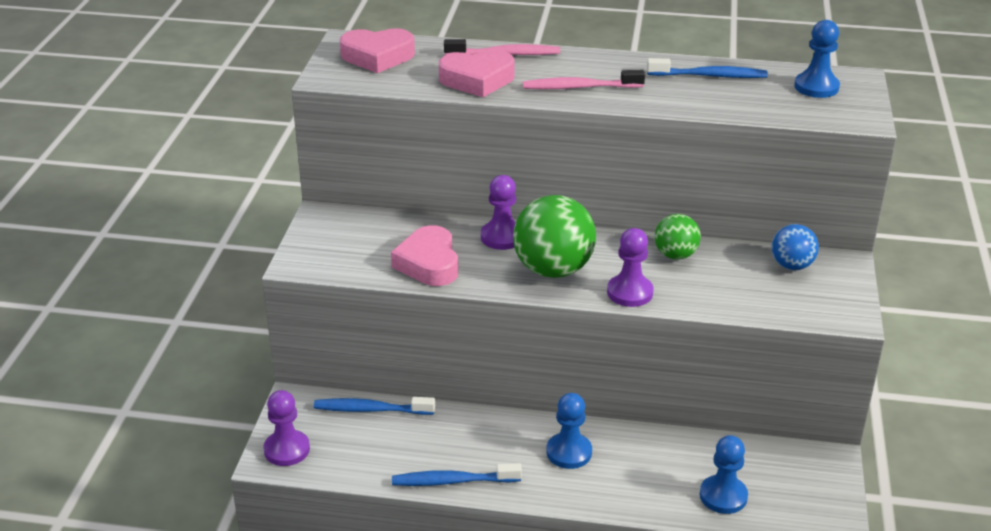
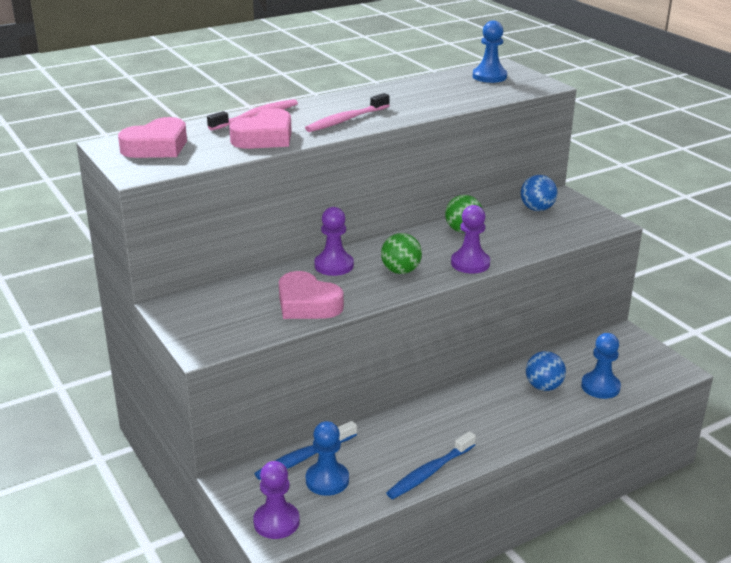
camera: 40 degrees left, 5 degrees down
green ball [513,195,596,278] -> green ball [381,233,422,274], size x0.57
blue pawn [546,393,592,469] -> blue pawn moved to [306,421,349,496]
blue toothbrush [647,58,768,78] -> none
none -> blue ball [526,351,566,391]

